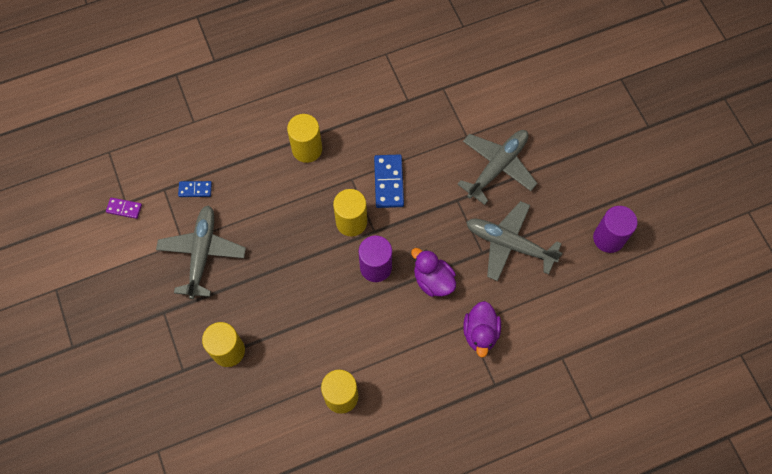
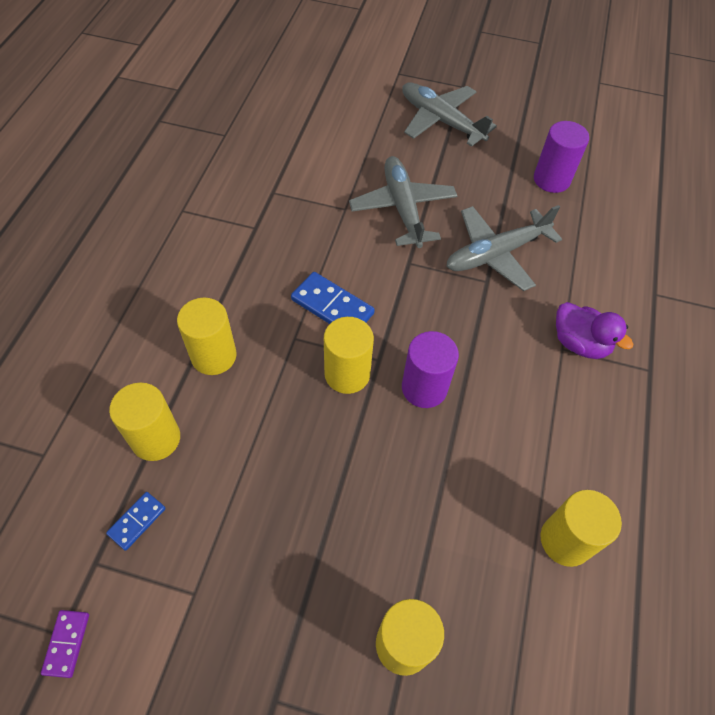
camera: 55 degrees left, 10 degrees down
purple domino [106,198,142,219] -> purple domino turned 45 degrees counterclockwise [41,610,89,678]
grey plane [156,205,246,299] -> grey plane moved to [402,83,497,147]
purple duck [411,248,456,297] -> none
none -> yellow cylinder [109,383,180,461]

